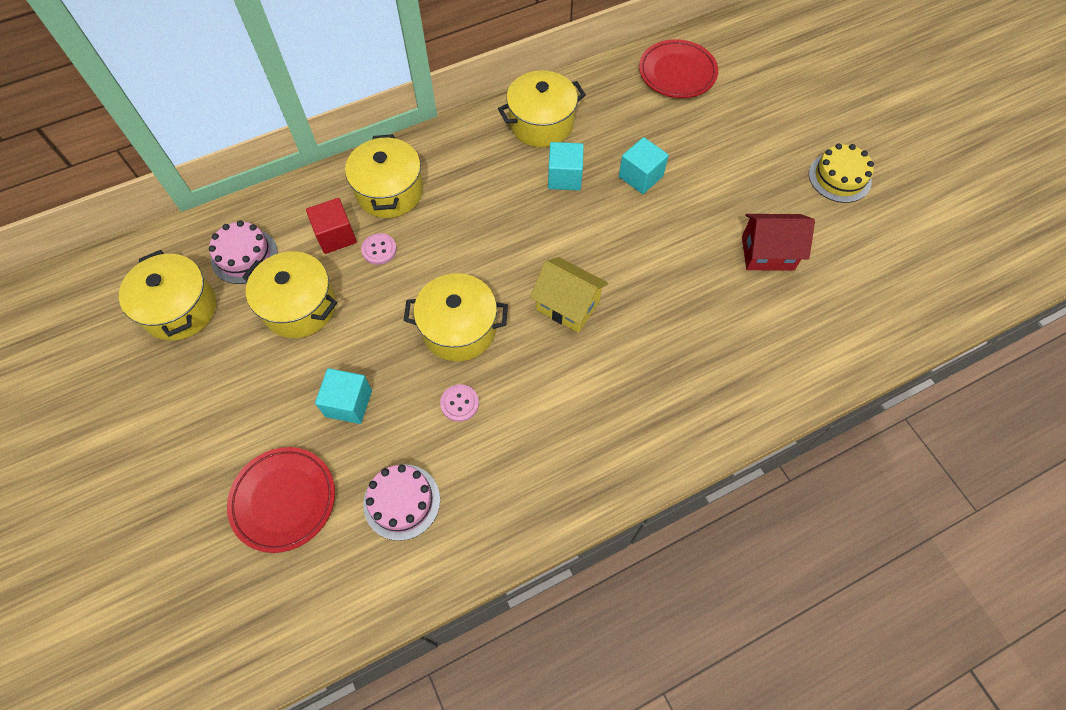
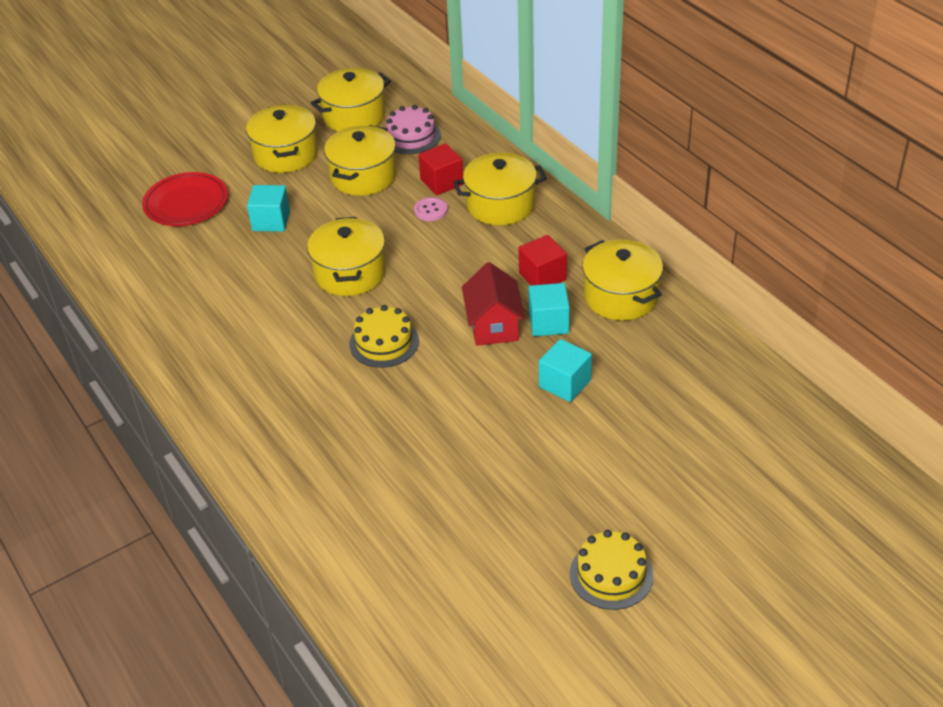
camera: 85 degrees right, 20 degrees down
pink cake [363,464,440,541] -> none
pink button [440,384,479,422] -> none
yellow house [530,257,608,333] -> yellow cake [349,305,419,368]
red plate [639,39,718,98] -> none
red house [742,214,815,271] -> red house moved to [462,262,525,346]
none -> yellow pot [246,104,318,173]
none -> red cube [518,235,567,285]

